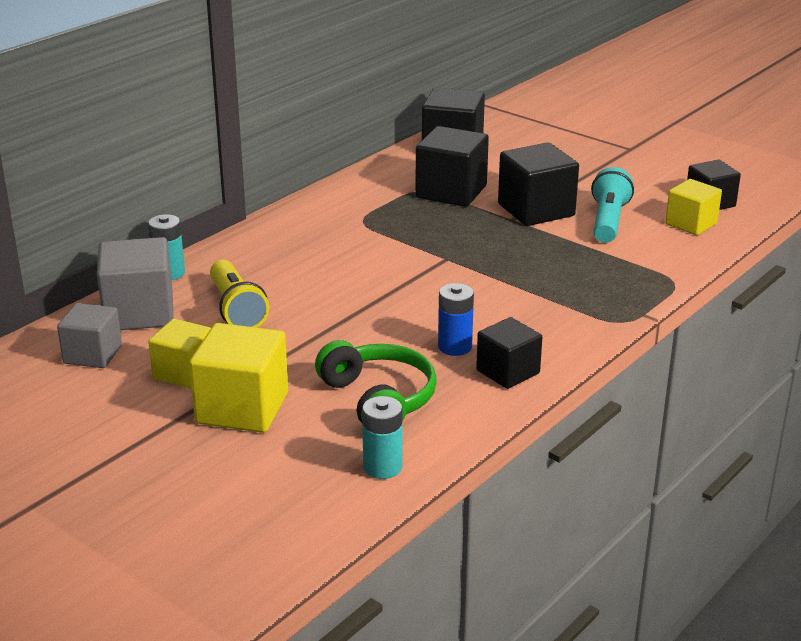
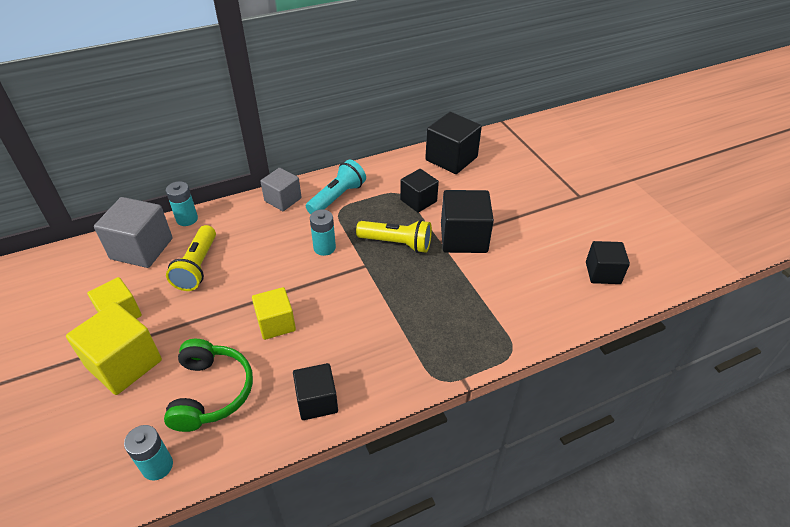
camera: 25 degrees right, 15 degrees up
grey cube [57,303,122,368] -> grey cube moved to [260,168,301,211]
black cube [415,126,489,207] -> black cube [400,169,439,212], size x0.65
blue battery [438,283,474,356] -> none
turquoise flashlight [591,167,634,243] -> turquoise flashlight moved to [306,160,366,214]
yellow cube [665,179,722,235] -> yellow cube moved to [252,287,296,340]
none -> turquoise battery [310,209,336,256]
none -> yellow flashlight [356,220,432,253]

